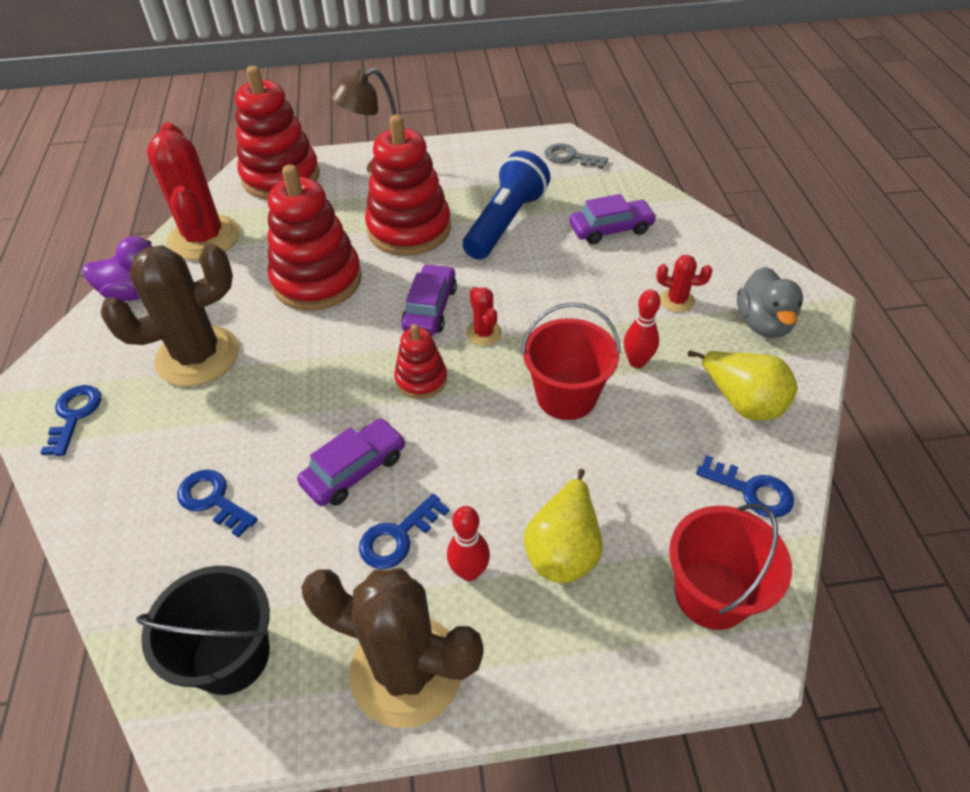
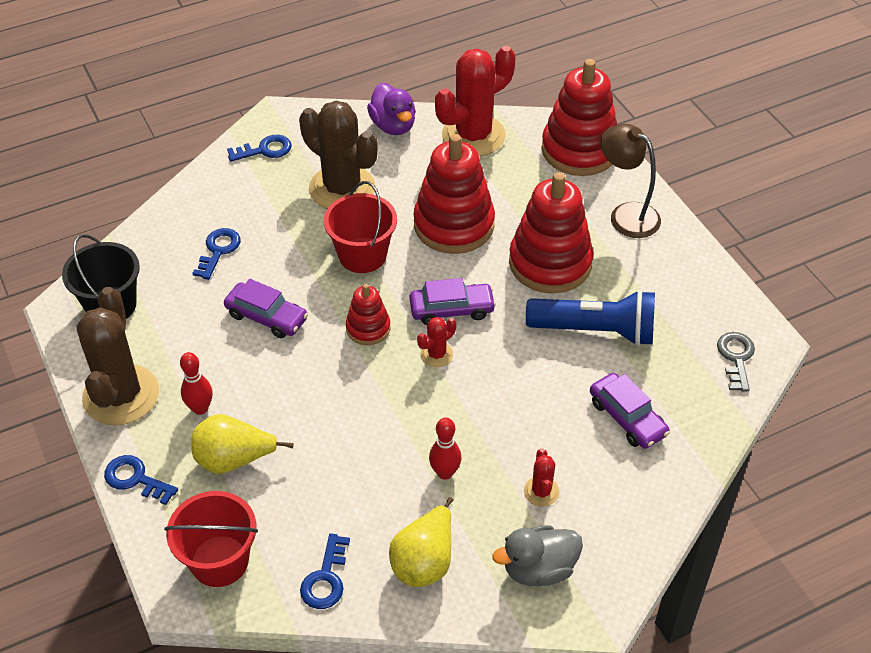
camera: 70 degrees right, 0 degrees up
blue key [359,494,449,569] -> blue key moved to [104,455,178,505]
red bucket [521,303,620,420] -> red bucket moved to [324,181,397,273]

